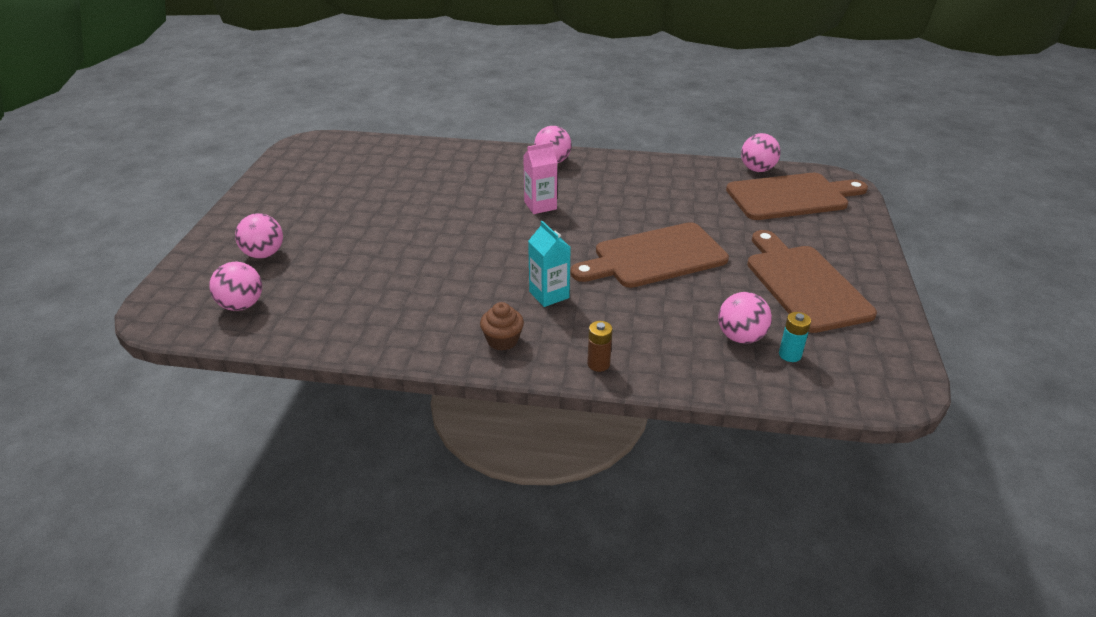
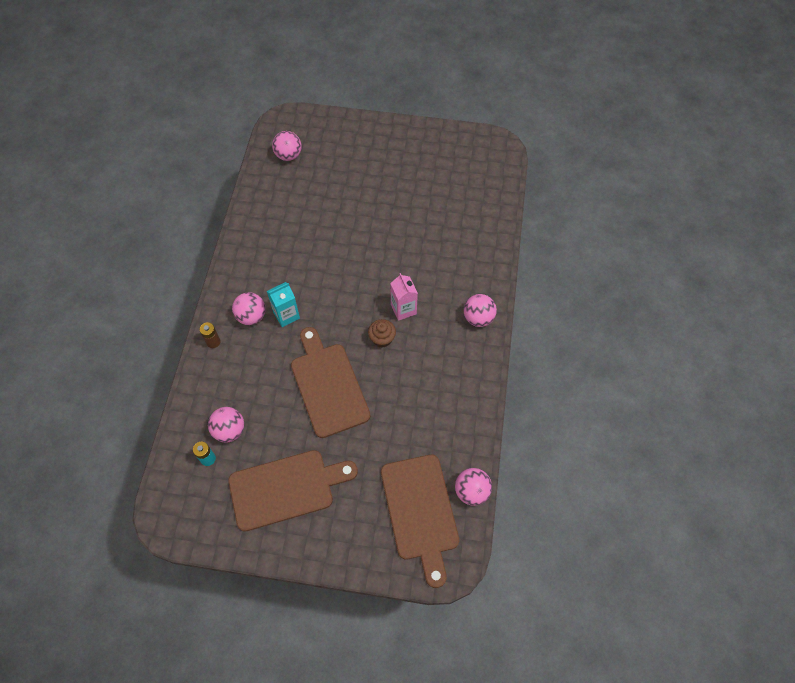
camera: 90 degrees right, 25 degrees up
pink ball [235,213,283,259] -> pink ball moved to [232,292,266,325]
brown cupcake [480,302,524,351] -> brown cupcake moved to [368,319,396,347]

